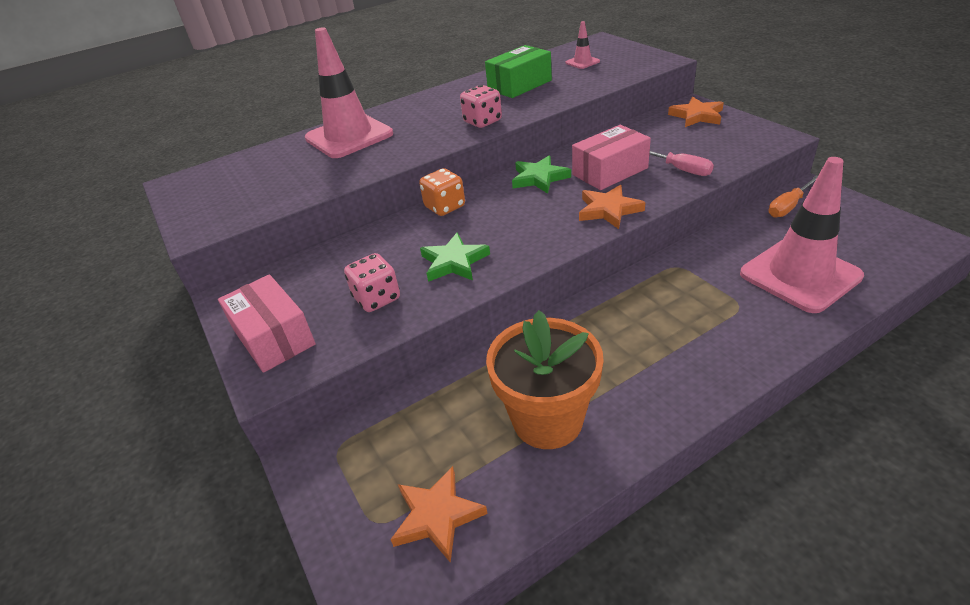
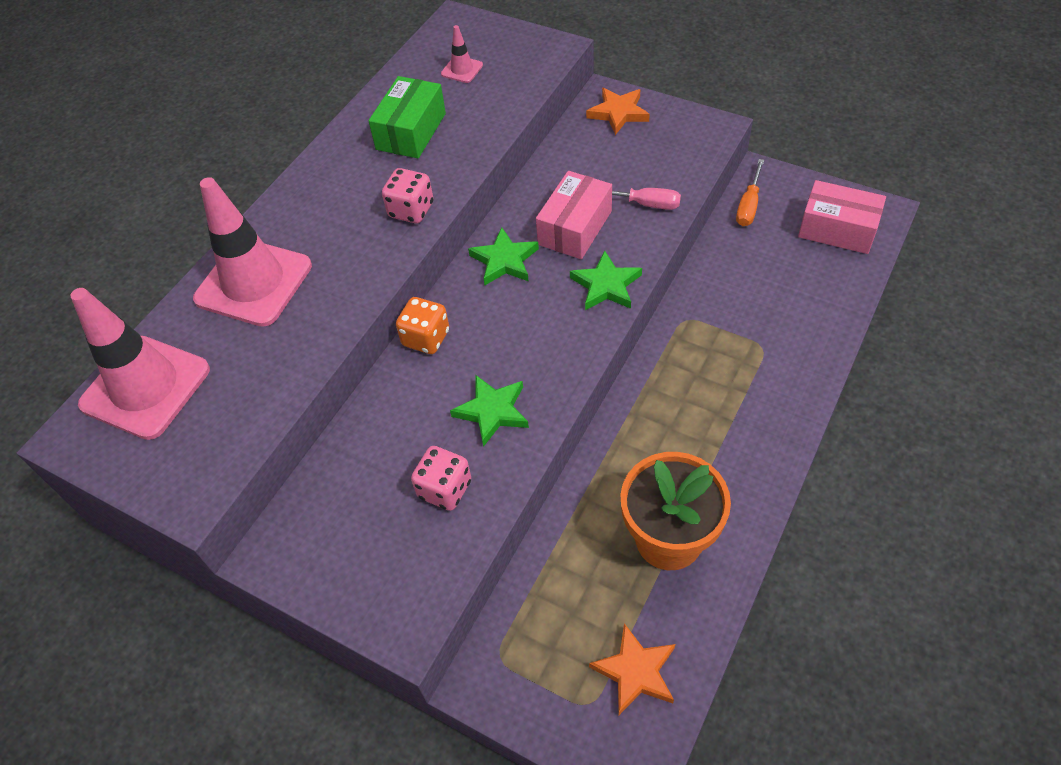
camera: 30 degrees left, 15 degrees up
pink box [218,274,316,373] -> pink box moved to [798,180,886,254]
orange star [579,185,645,229] -> green star [570,250,642,310]
pink traffic cone [740,157,864,313] -> pink traffic cone moved to [71,288,210,440]

